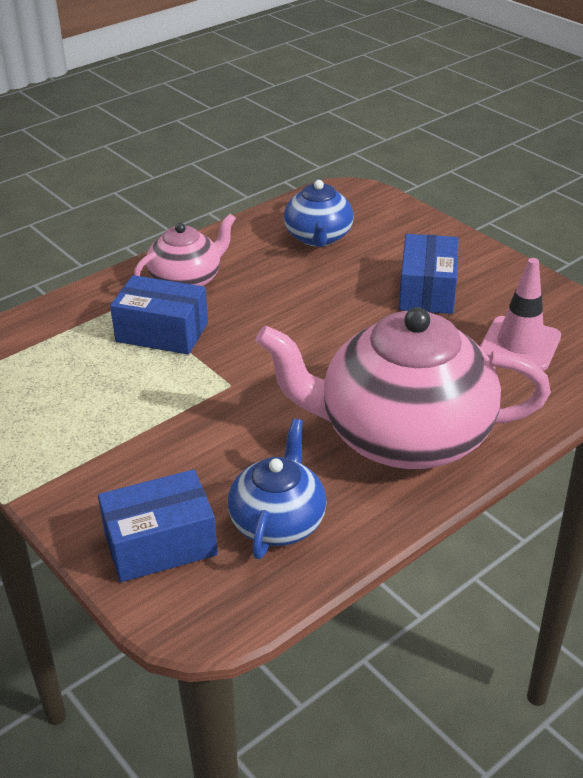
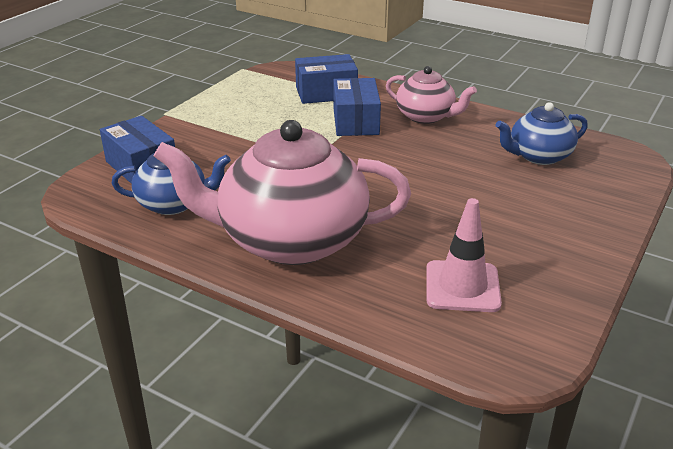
camera: 70 degrees right, 5 degrees down
pink teapot [255,307,551,469] -> pink teapot turned 75 degrees counterclockwise [154,120,411,265]
blue box [399,234,459,314] -> blue box moved to [295,54,358,104]

